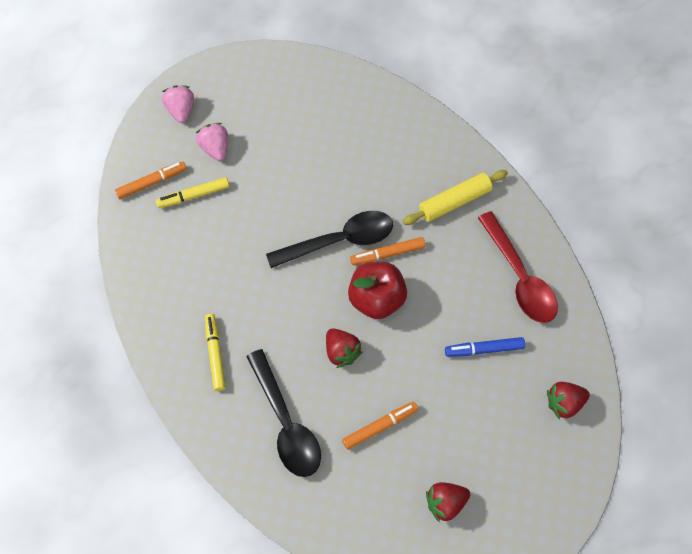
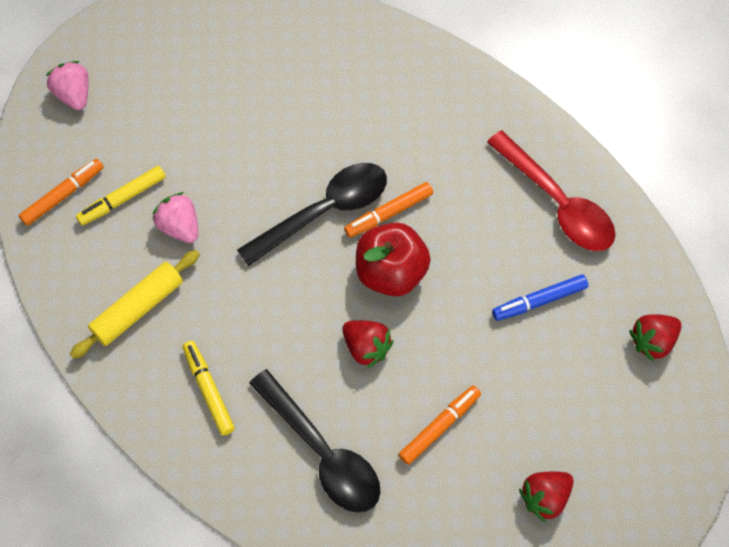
camera: 15 degrees left, 0 degrees up
pink strawberry [196,123,228,161] -> pink strawberry moved to [152,192,198,243]
yellow rolling pin [403,170,508,225] -> yellow rolling pin moved to [70,250,200,359]

